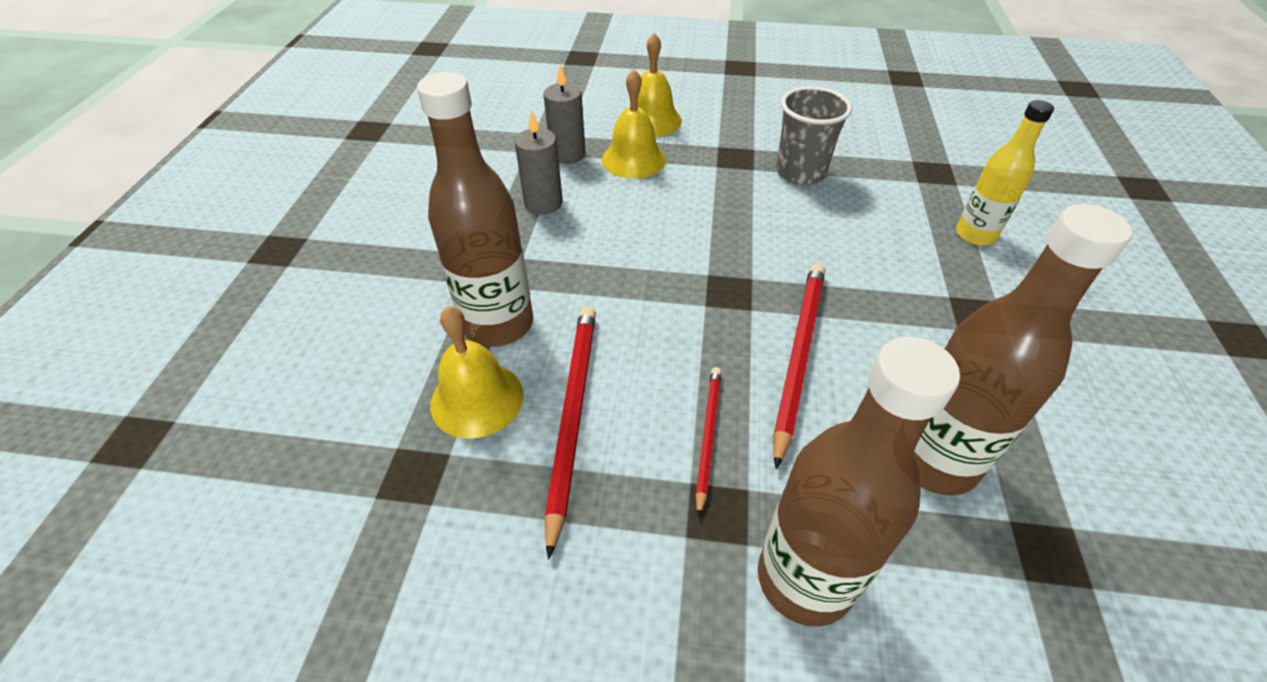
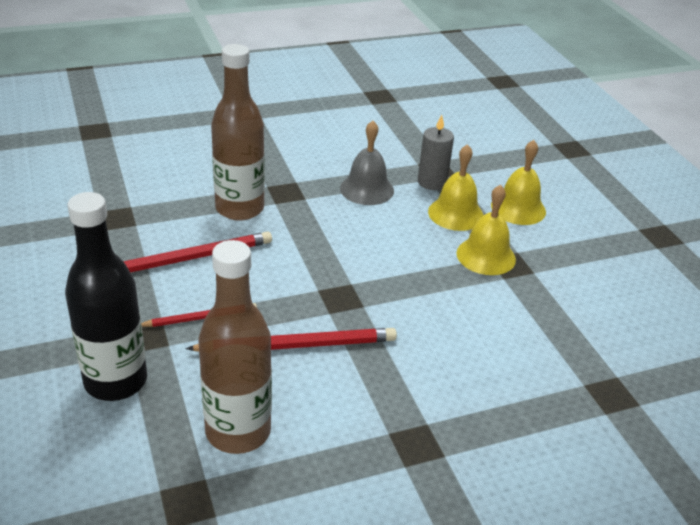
camera: 60 degrees right, 10 degrees down
yellow bell [430,306,524,439] -> yellow bell moved to [457,185,516,275]
grey candle [515,110,563,214] -> grey bell [340,121,394,205]
brown bottle [758,337,960,626] -> black bottle [65,192,147,401]
grey cup [776,86,852,185] -> none
yellow bottle [956,100,1054,246] -> none

